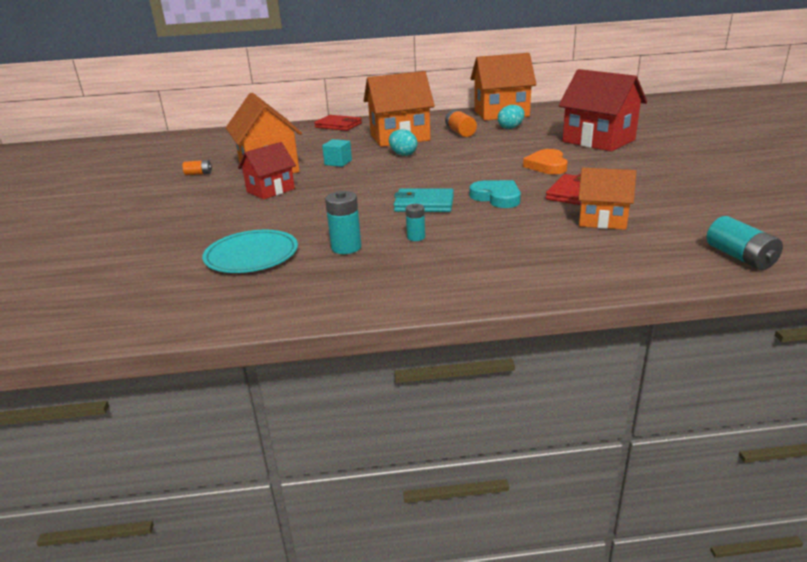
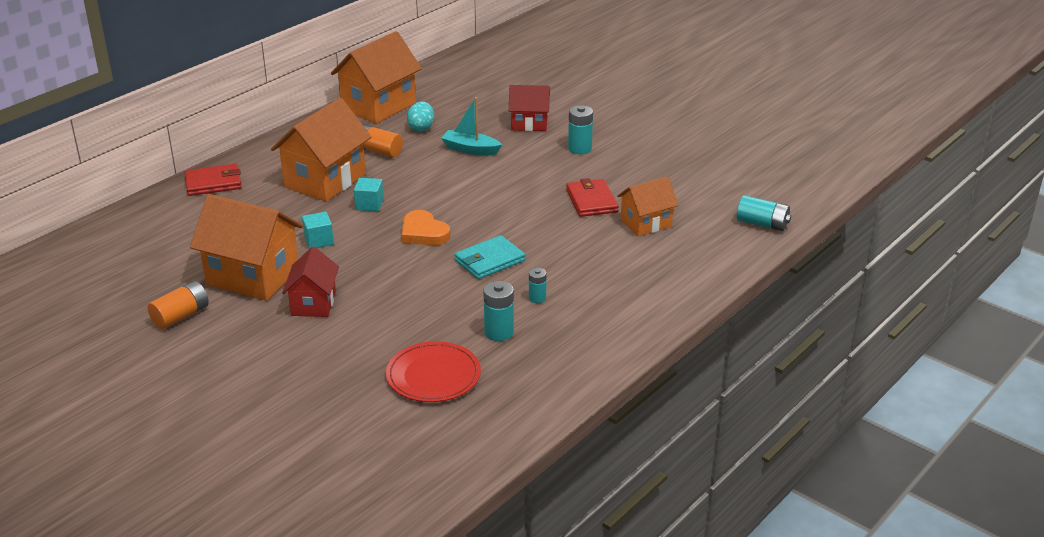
camera: 45 degrees left, 5 degrees up
orange battery [183,160,212,176] -> orange battery [147,281,209,329], size x1.63
turquoise plate [202,230,298,273] -> red plate [386,341,481,402]
turquoise egg [389,129,417,156] -> turquoise cube [354,178,384,211]
turquoise heart [469,180,521,208] -> none
orange heart [523,149,568,174] -> orange heart moved to [402,210,450,245]
red house [558,69,647,152] -> red house [509,85,550,131], size x0.59
none -> turquoise boat [441,97,502,155]
none -> turquoise battery [568,105,593,154]

